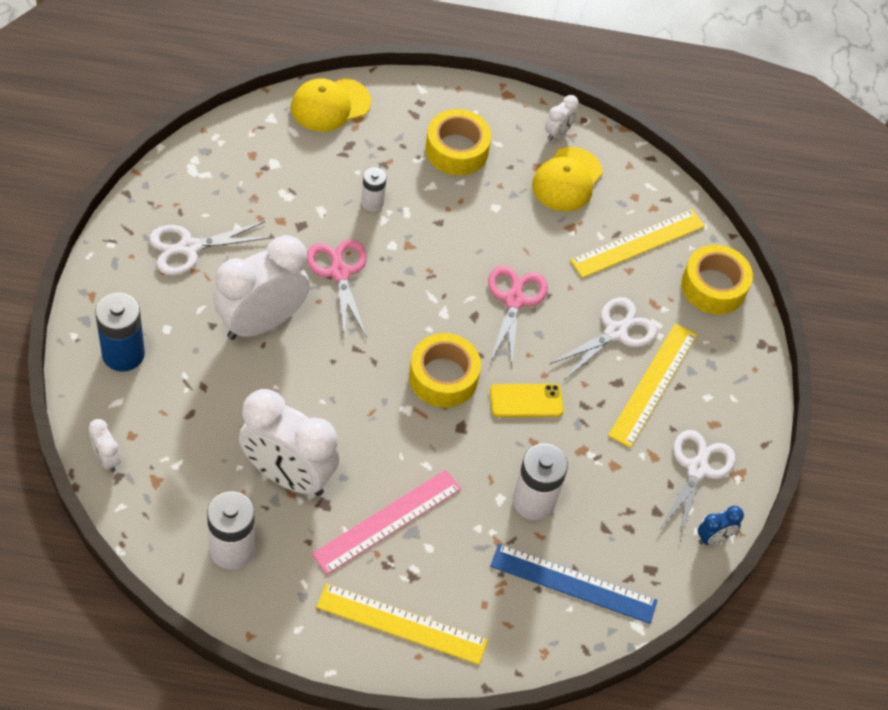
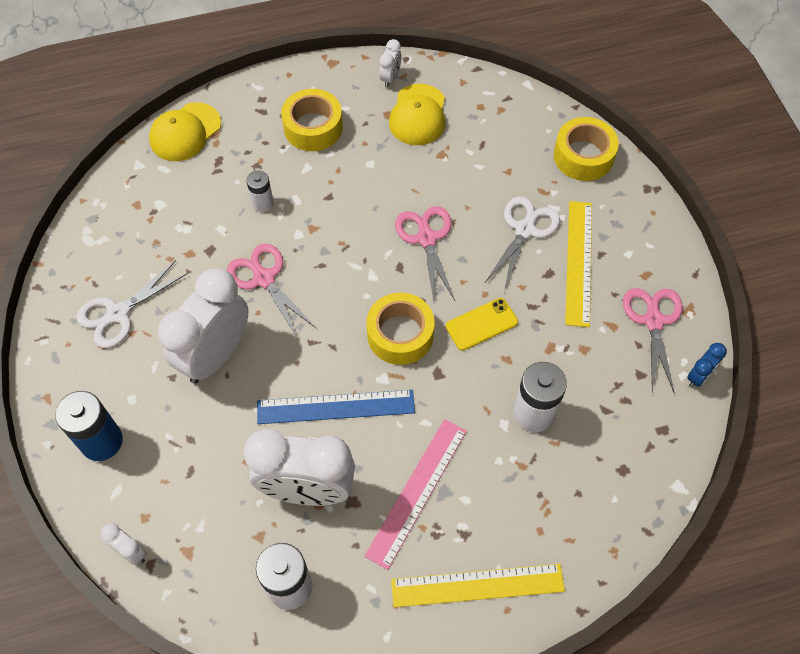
camera: 15 degrees left, 5 degrees up
blue ruler [490,544,658,624] -> blue ruler moved to [257,390,415,424]
yellow ruler [570,209,705,278] -> none
white scissors [658,430,736,541] -> pink scissors [623,288,683,394]

